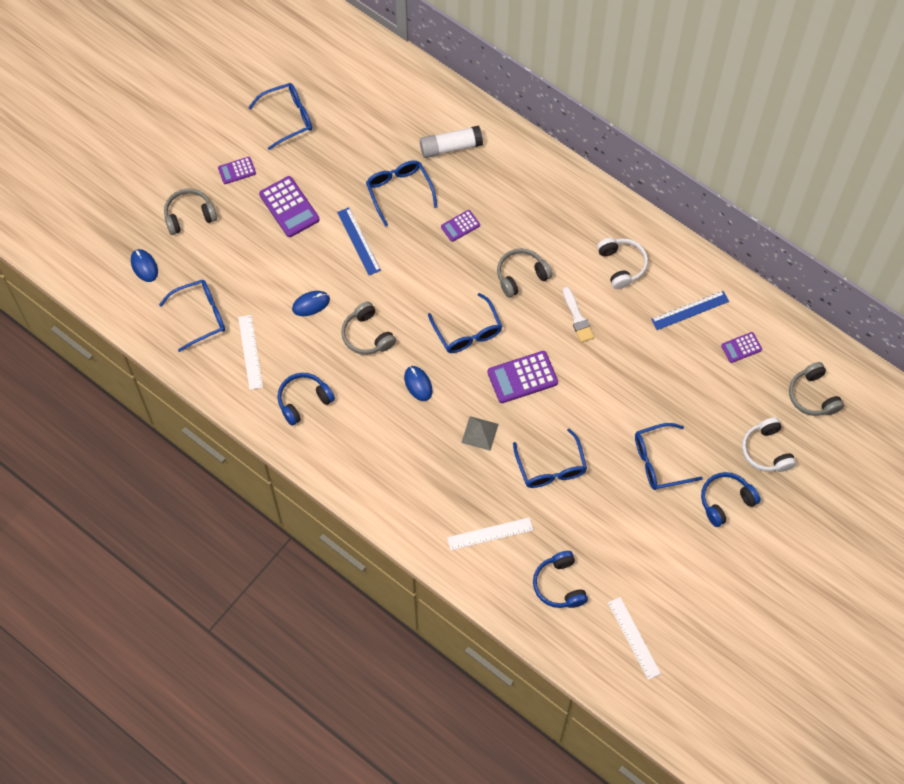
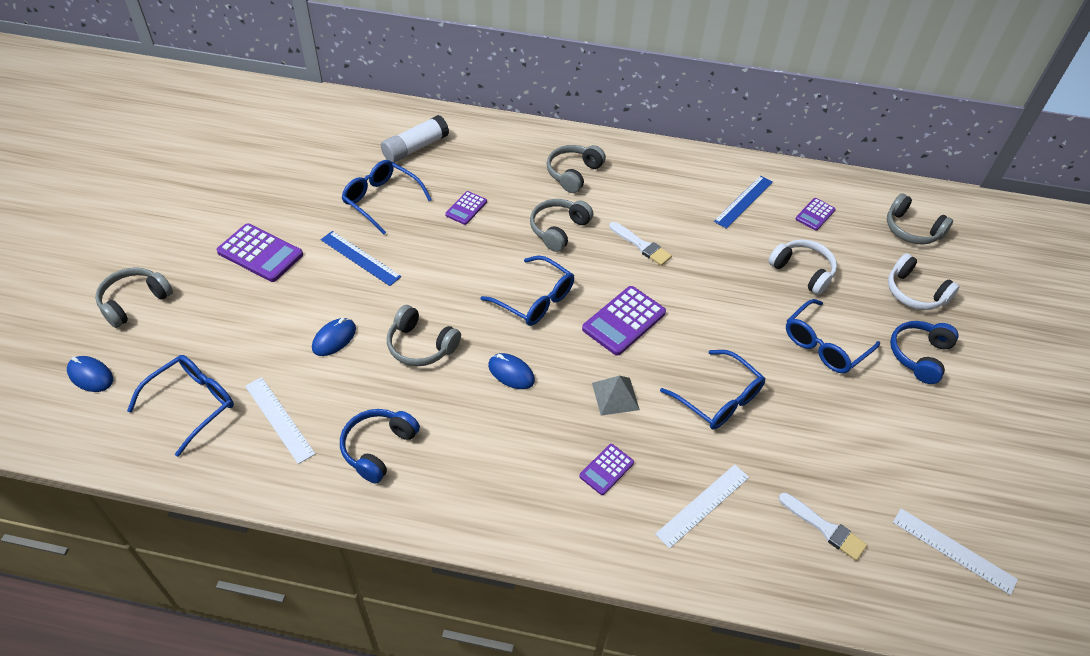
camera: 30 degrees left, 15 degrees down
purple calculator [218,157,256,184] -> purple calculator moved to [579,444,634,495]
blue glasses [248,83,312,150] -> none
blue headphones [533,551,588,608] -> white brush [779,493,867,561]
white headphones [597,238,648,289] -> white headphones moved to [768,239,837,295]
none -> grey headphones [547,145,606,193]

